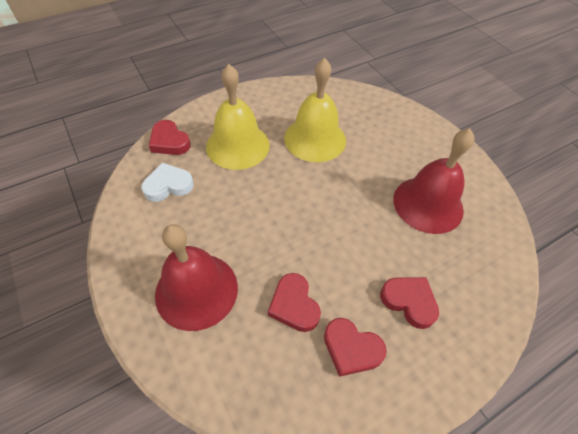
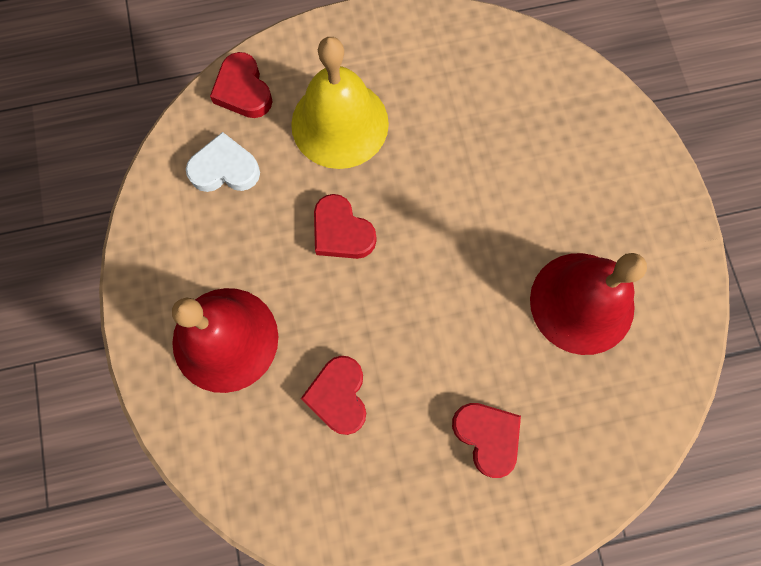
camera: 20 degrees right, 20 degrees up
yellow bell [284,58,346,162] -> none
red heart [324,318,387,377] -> red heart moved to [314,194,376,259]

